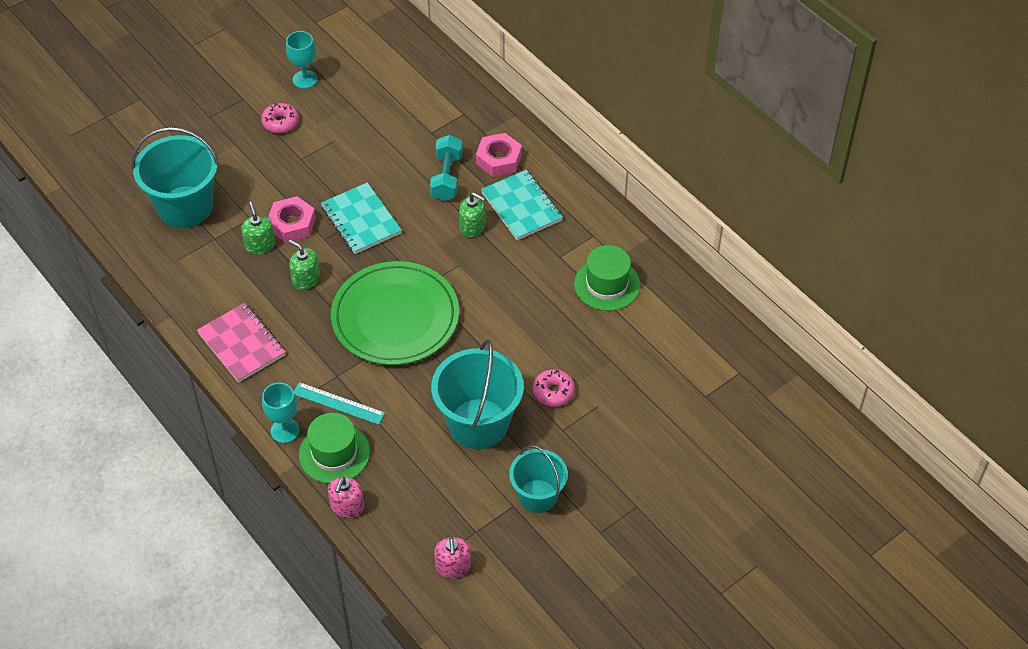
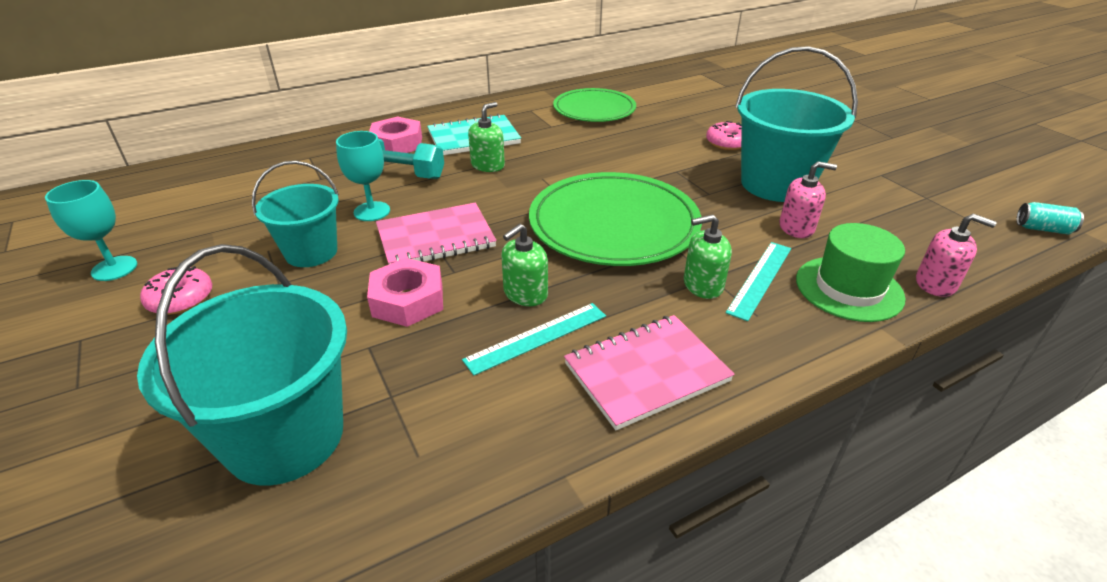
camera: 80 degrees left, 15 degrees down
green soap dispenser [241,202,275,254] -> green soap dispenser moved to [684,214,732,299]
turquoise goblet [262,383,300,443] -> turquoise goblet moved to [336,131,390,221]
turquoise notebook [321,182,402,254] -> pink notebook [376,203,496,264]
pink soap dispenser [434,537,471,578] -> pink soap dispenser moved to [779,161,837,238]
turquoise bucket [509,445,568,513] -> turquoise bucket moved to [252,161,339,267]
green hat [574,245,640,311] -> green plate [553,88,636,122]
none -> turquoise ruler [462,303,606,375]
none -> turquoise can [1016,202,1084,235]

